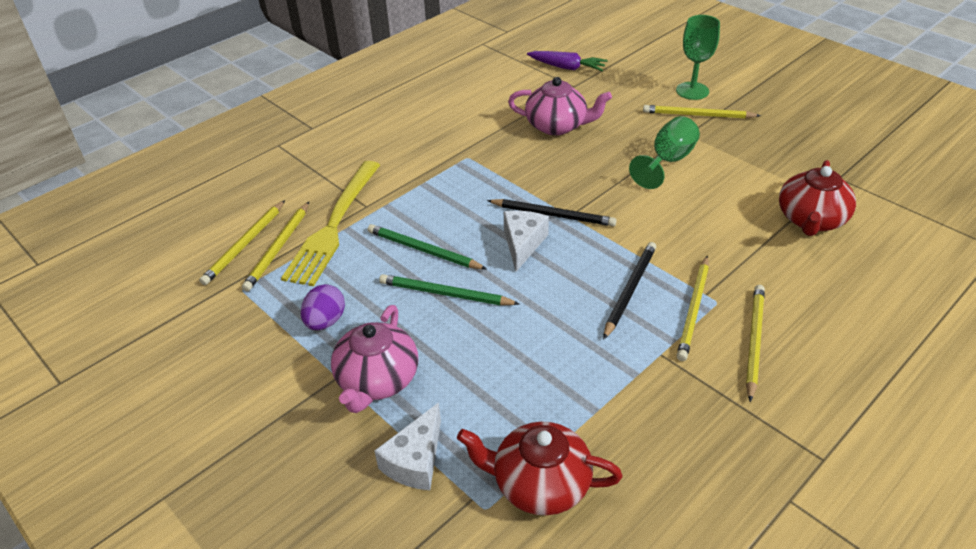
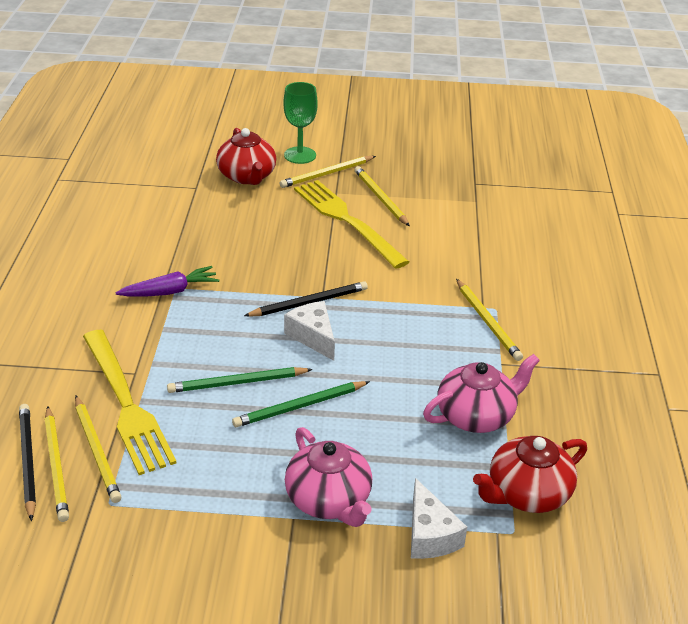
camera: 45 degrees left, 5 degrees down
purple egg [301,284,345,330] -> none
pink teapot [508,77,612,135] -> pink teapot moved to [423,354,540,433]
purple carrot [527,51,608,71] -> purple carrot moved to [116,266,219,297]
black pencil [603,242,656,340] -> black pencil moved to [19,404,36,521]
green goblet [629,116,700,189] -> yellow fork [294,180,409,269]
yellow pencil [746,285,765,402] -> yellow pencil moved to [355,166,410,226]
red teapot [779,160,856,236] -> red teapot moved to [216,128,276,185]

